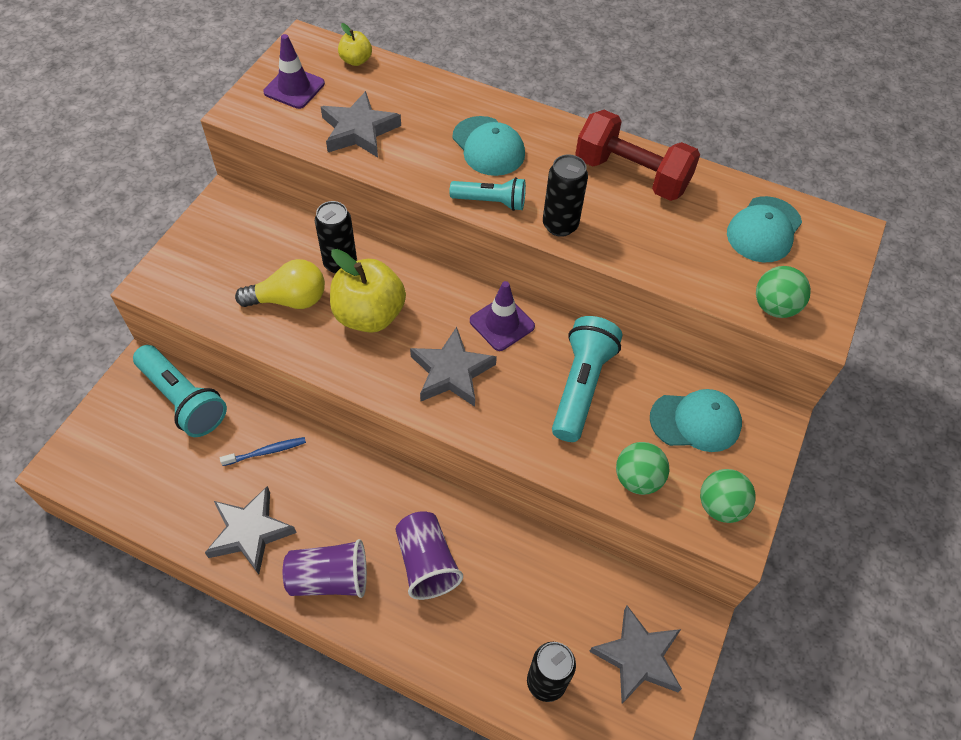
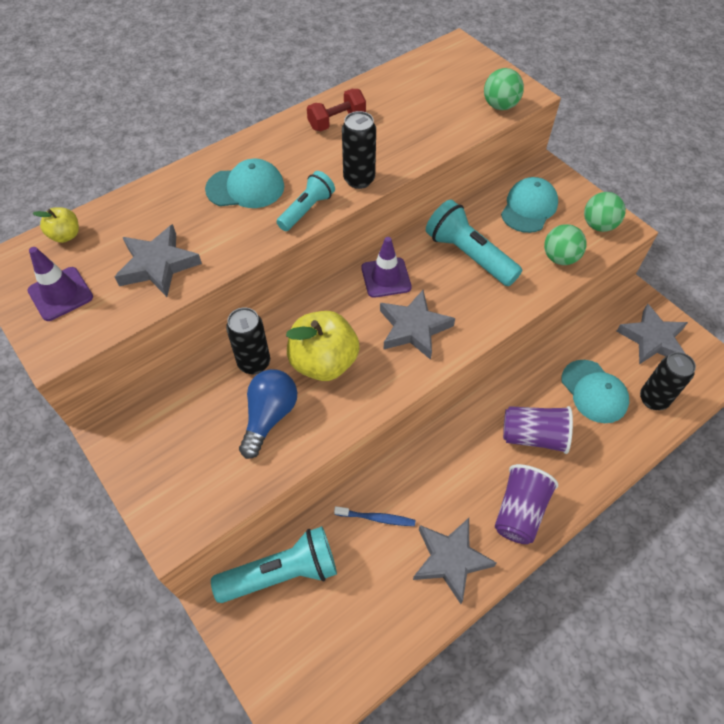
camera: 60 degrees left, 0 degrees up
blue toothbrush [220,437,306,466] -> blue toothbrush turned 90 degrees clockwise [334,506,415,526]
yellow light bulb [235,259,325,309] -> blue light bulb [239,369,297,459]
red dumbbell [575,110,700,201] -> red dumbbell [307,89,366,131], size x0.59
turquoise cap [727,196,802,262] -> turquoise cap moved to [561,360,629,423]

